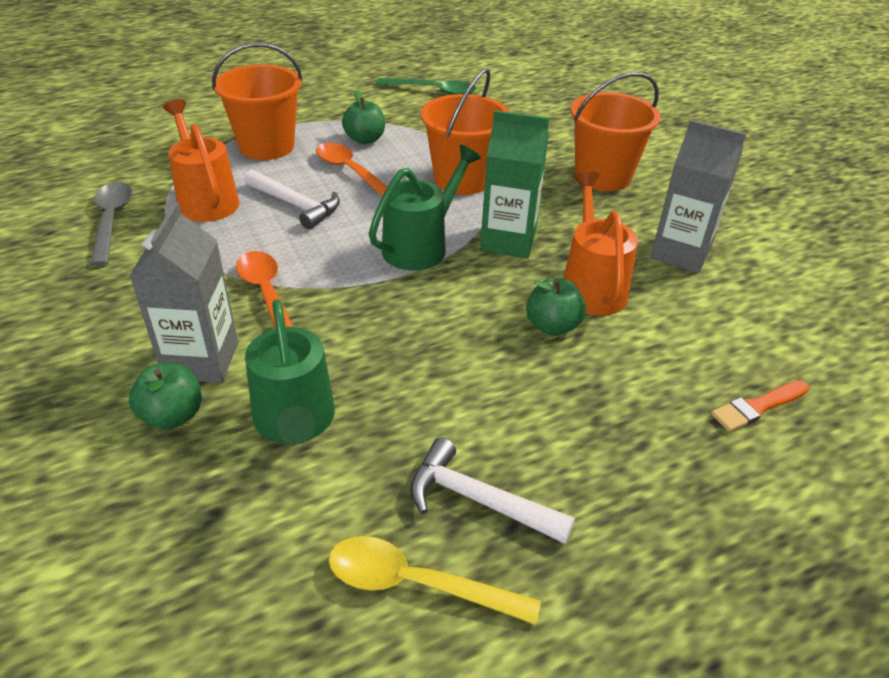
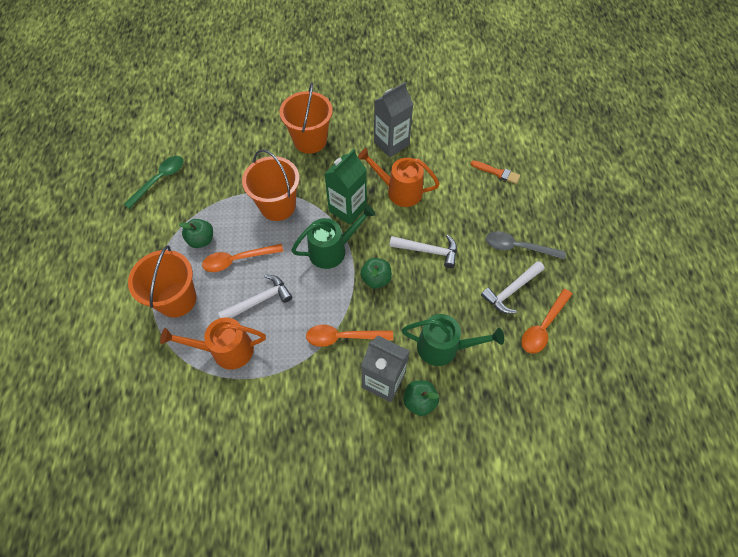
camera: 65 degrees left, 20 degrees up
grey spoon [90,182,132,266] -> grey spoon moved to [486,231,566,260]
yellow spoon [328,536,541,625] -> orange spoon [522,289,573,354]
green watering can [369,145,481,271] -> green watering can turned 90 degrees clockwise [291,204,376,269]
green apple [526,278,586,336] -> green apple moved to [360,258,392,288]
orange brush [711,381,809,432] -> orange brush turned 60 degrees counterclockwise [471,160,520,184]
none -> white hammer [389,235,457,268]

